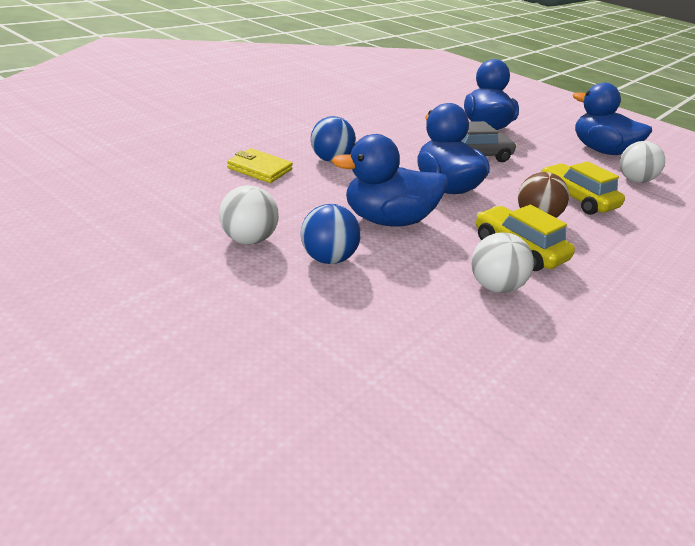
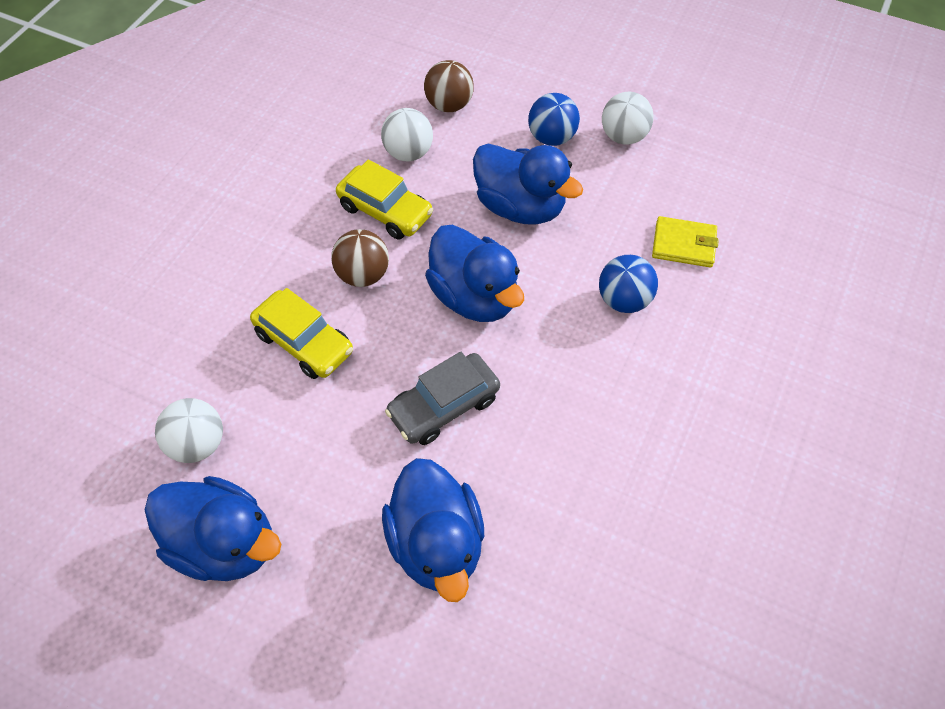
camera: 170 degrees right, 25 degrees up
blue duck [332,134,447,227] -> blue duck turned 60 degrees clockwise [473,144,583,224]
none -> brown ball [424,60,474,112]

